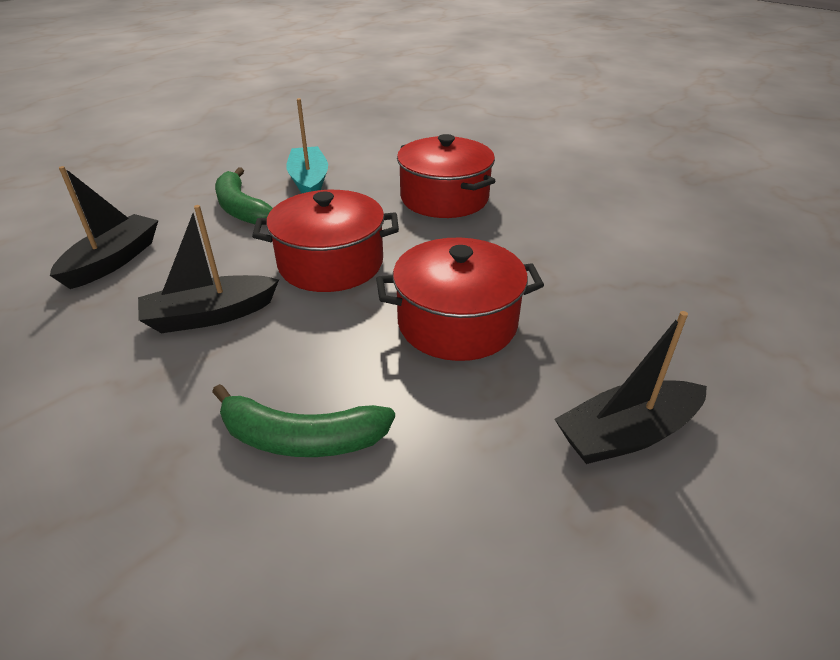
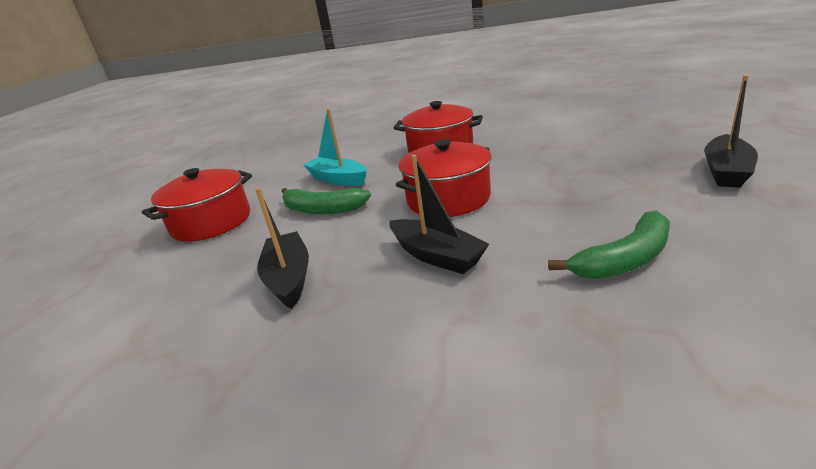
camera: 35 degrees left, 10 degrees down
black boat [138,205,279,333] -> black boat turned 75 degrees counterclockwise [390,155,489,274]
red pot [376,238,544,361] -> red pot moved to [142,168,252,242]

